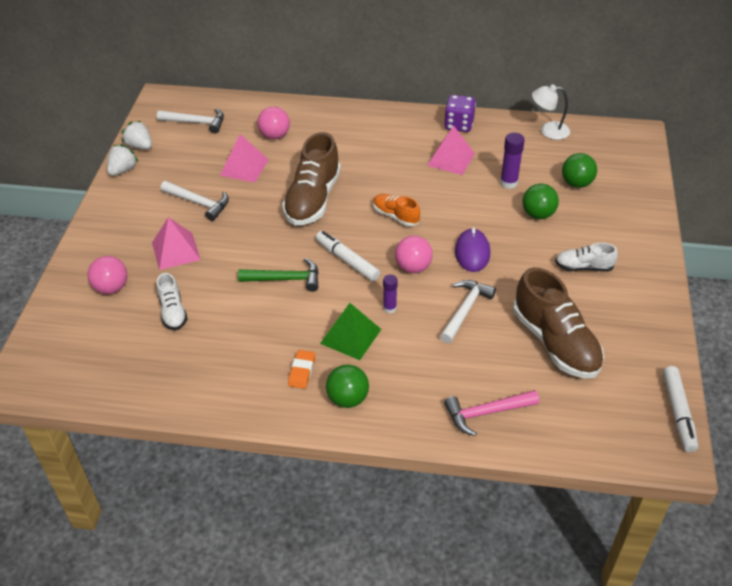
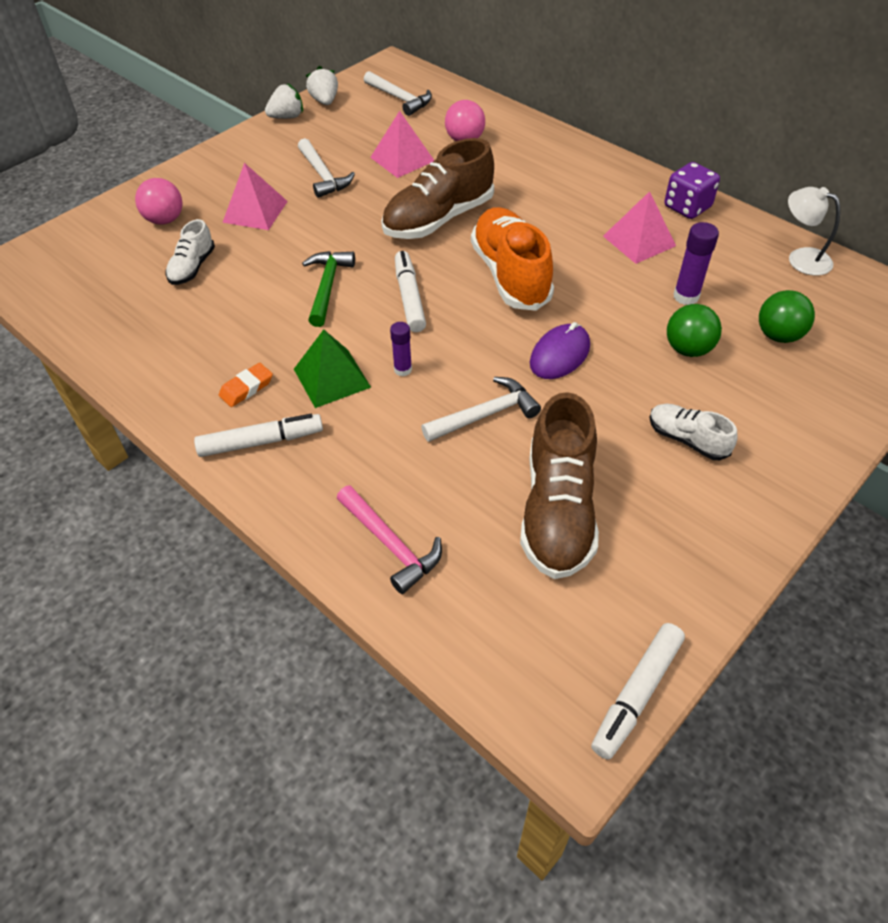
camera: 35 degrees right, 5 degrees up
green hammer [238,258,319,292] -> green hammer turned 120 degrees counterclockwise [302,251,355,327]
green ball [326,365,369,408] -> white marker [194,414,323,457]
orange shoe [373,194,420,226] -> orange shoe [471,207,554,311], size x1.91
pink ball [395,236,433,273] -> none
pink hammer [444,390,539,436] -> pink hammer turned 150 degrees counterclockwise [337,485,442,594]

